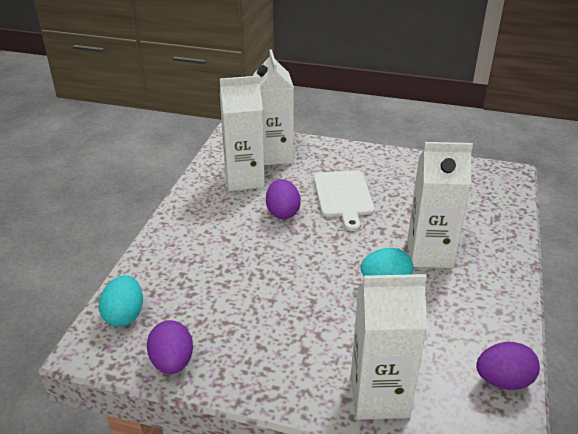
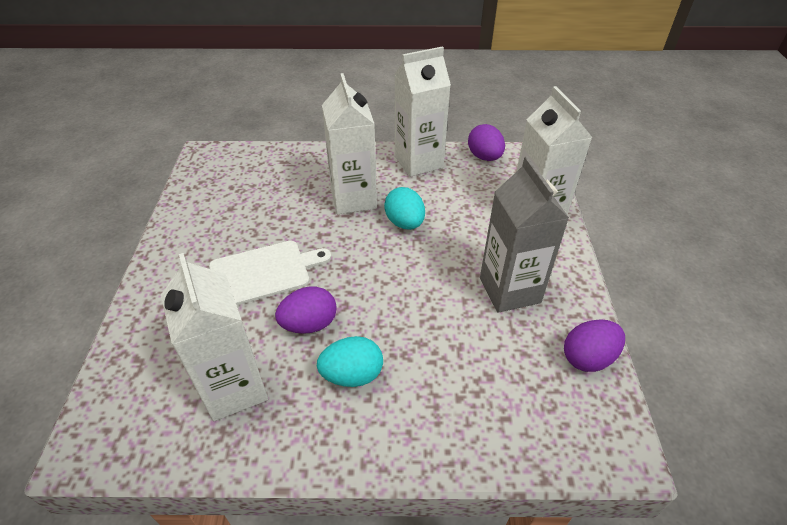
camera: 105 degrees left, 10 degrees up
turquoise egg [99,275,143,327] -> turquoise egg moved to [317,336,383,387]
white carton [253,49,294,165] -> white carton moved to [395,46,451,177]
none -> grey carton [480,157,569,313]

